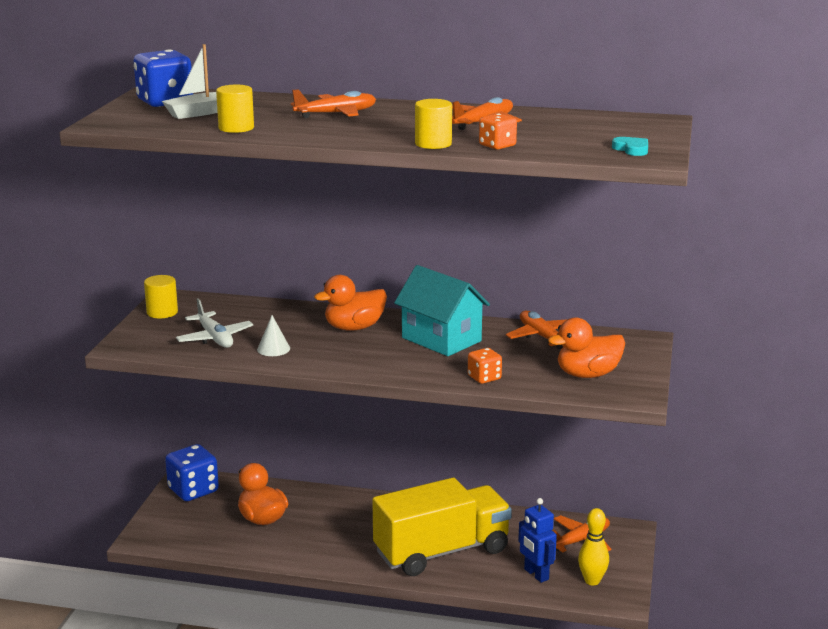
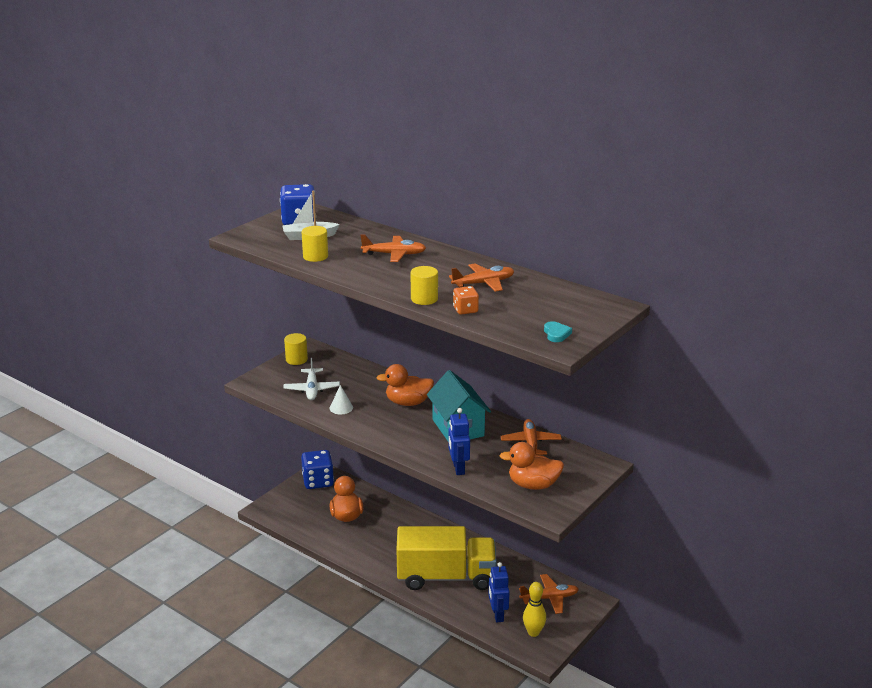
camera: 25 degrees right, 5 degrees up
orange dice [468,348,502,384] -> blue robot [448,408,470,475]

